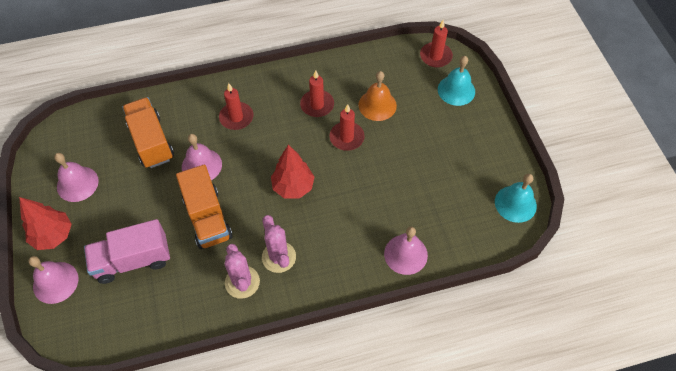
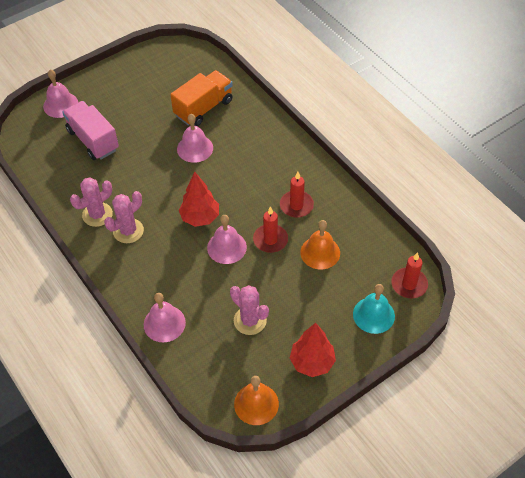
camera: 70 degrees right, 5 degrees down
red tree [19,197,72,250] -> red tree moved to [290,323,336,377]
pink bell [54,153,99,202] -> pink bell moved to [207,215,247,264]
orange truck [176,164,233,249] -> none
red candle [219,83,253,130] -> none
turquoise bell [495,174,537,223] -> orange bell [234,376,279,425]
none -> pink cactus [230,285,269,335]

